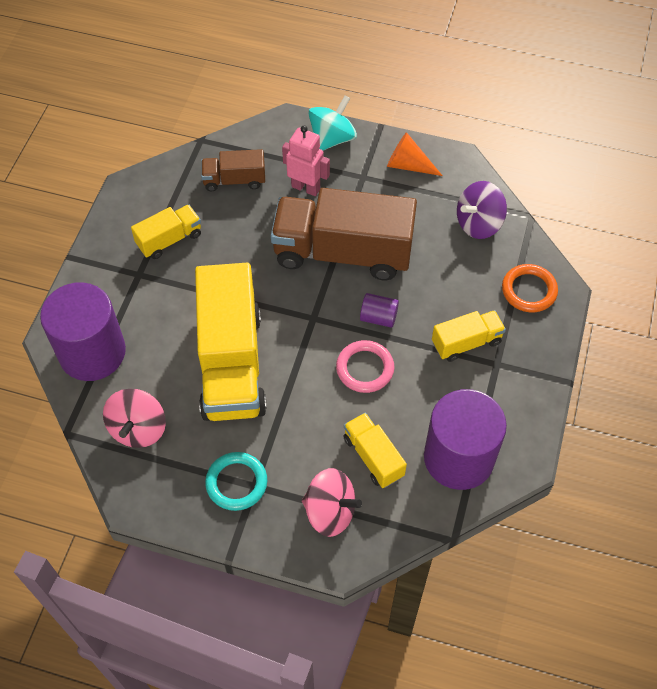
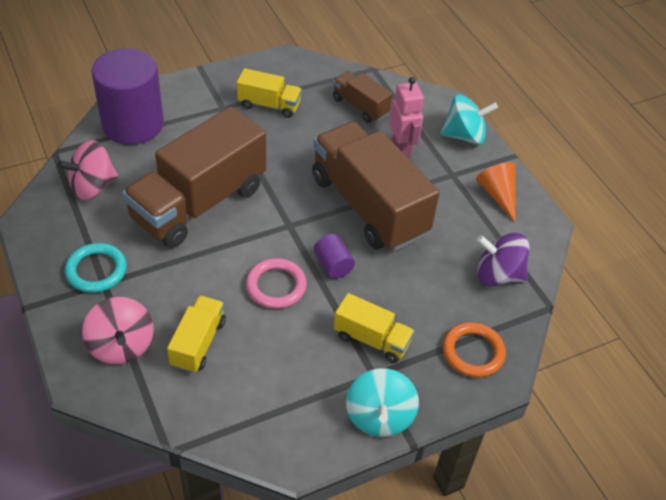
camera: 45 degrees right, 10 degrees down
yellow truck [195,263,267,421] -> brown truck [122,107,266,248]
purple cylinder [424,389,507,490] -> none
none -> turquoise spinning top [346,368,419,437]

